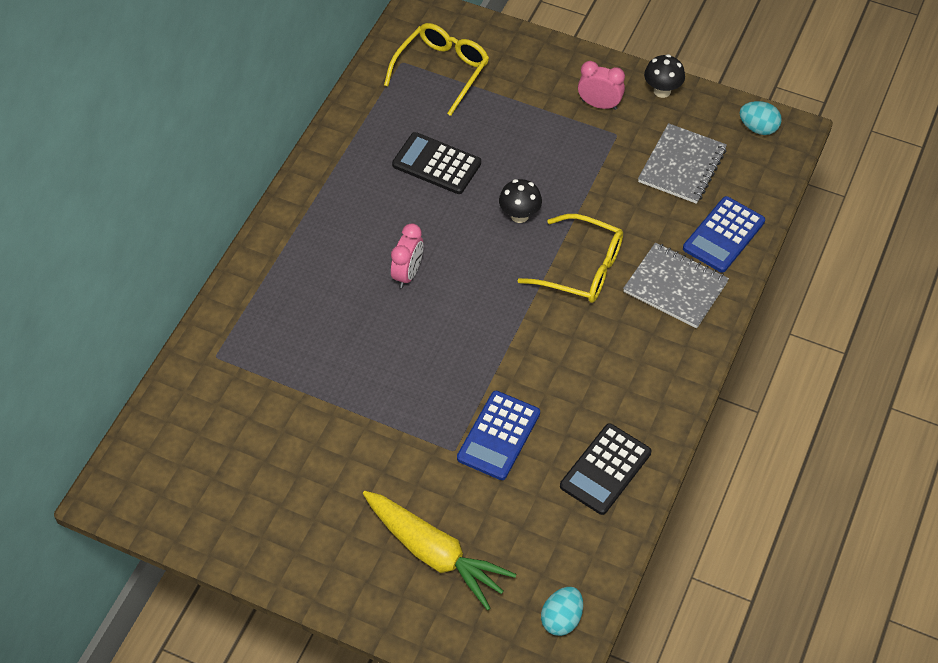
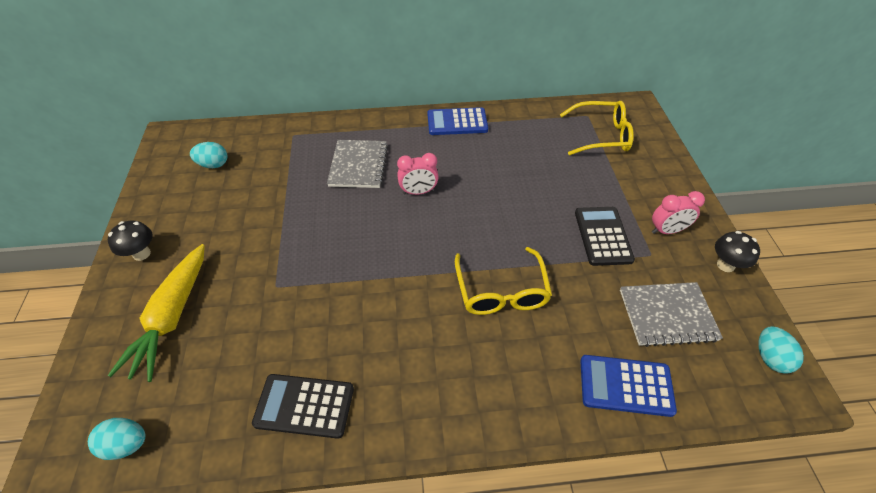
camera: 60 degrees right, 5 degrees down
black calculator [392,132,481,194] -> black calculator moved to [575,207,635,266]
blue calculator [457,391,540,480] -> blue calculator moved to [427,107,488,135]
black mushroom [499,179,542,223] -> black mushroom moved to [108,220,153,261]
pink clock [578,61,625,110] -> pink clock turned 90 degrees clockwise [652,191,705,234]
grey notebook [623,242,729,328] -> grey notebook moved to [327,140,388,188]
none -> turquoise egg [190,142,227,168]

